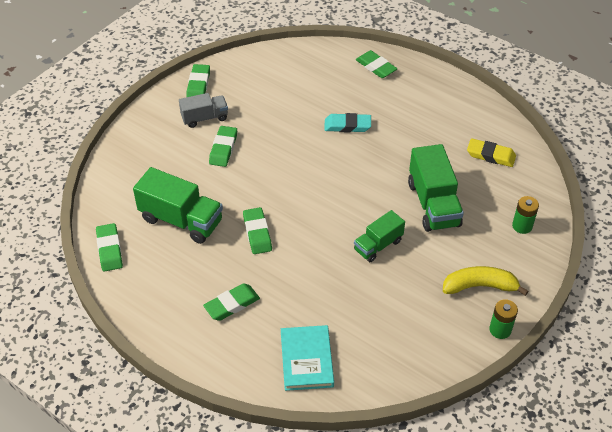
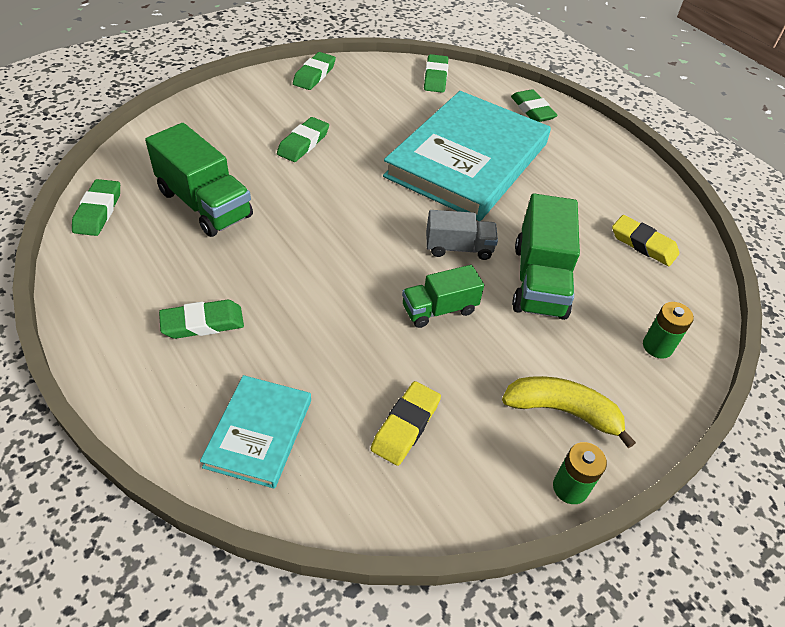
camera: 15 degrees right, 0 degrees up
grey truck [179,93,228,128] -> grey truck moved to [426,210,498,260]
green eraser [243,207,272,254] -> green eraser moved to [424,54,448,93]
turquoise eraser [324,113,371,132] -> turquoise book [383,91,551,221]
none -> yellow eraser [371,381,441,466]

